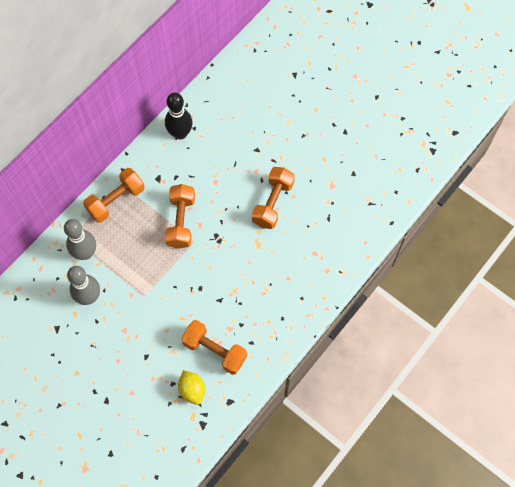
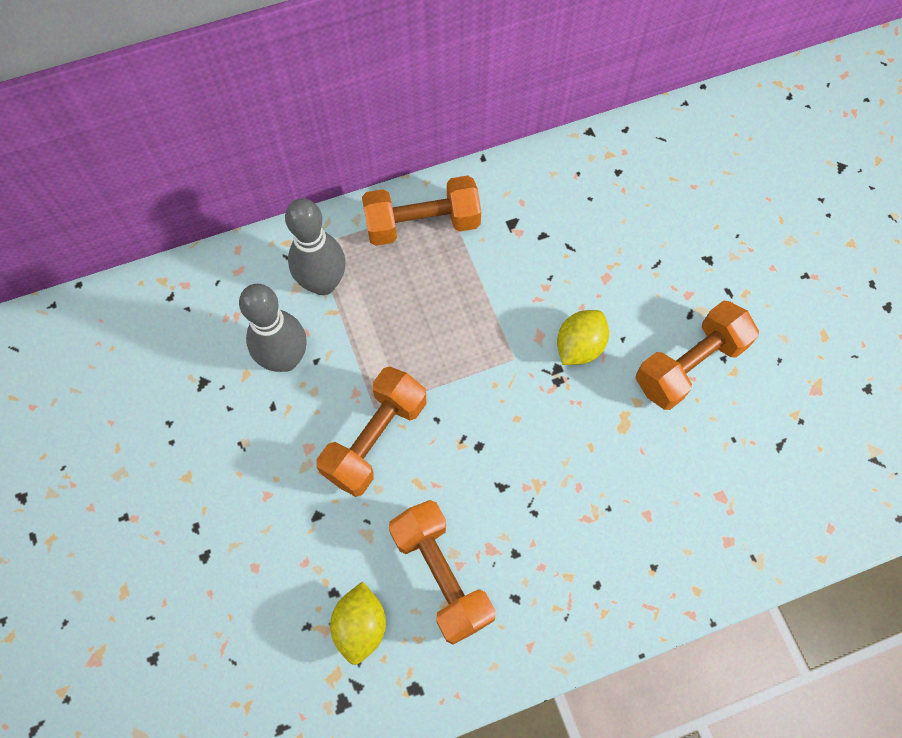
camera: 30 degrees right, 0 degrees up
black bowling pin [165,93,193,139] -> none
orange dumbbell [165,184,195,249] -> orange dumbbell moved to [316,367,426,497]
none -> yellow lemon [557,310,609,365]

